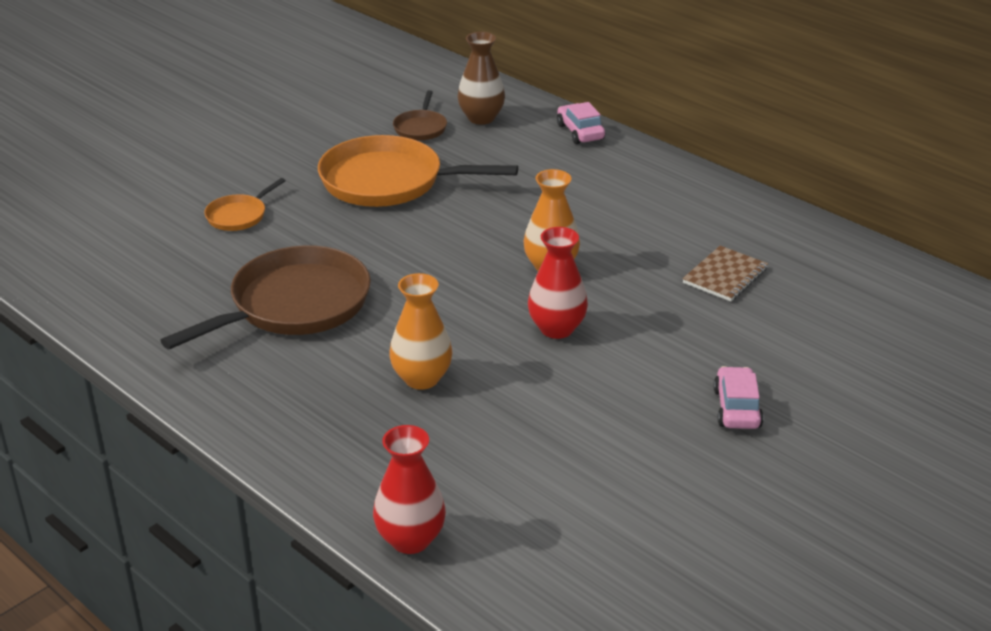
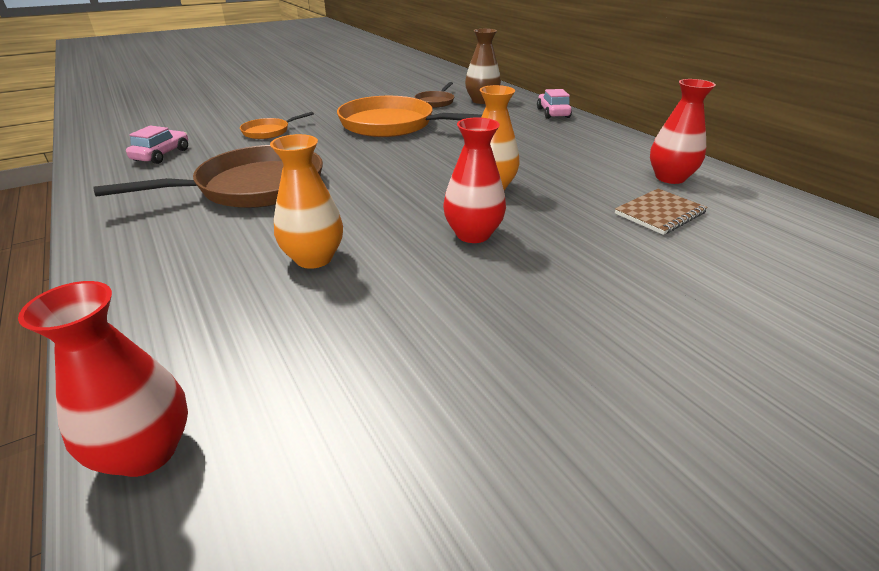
camera: 15 degrees right, 0 degrees up
pink car [713,366,763,429] -> pink car moved to [126,126,188,164]
none -> red vase [650,79,716,184]

